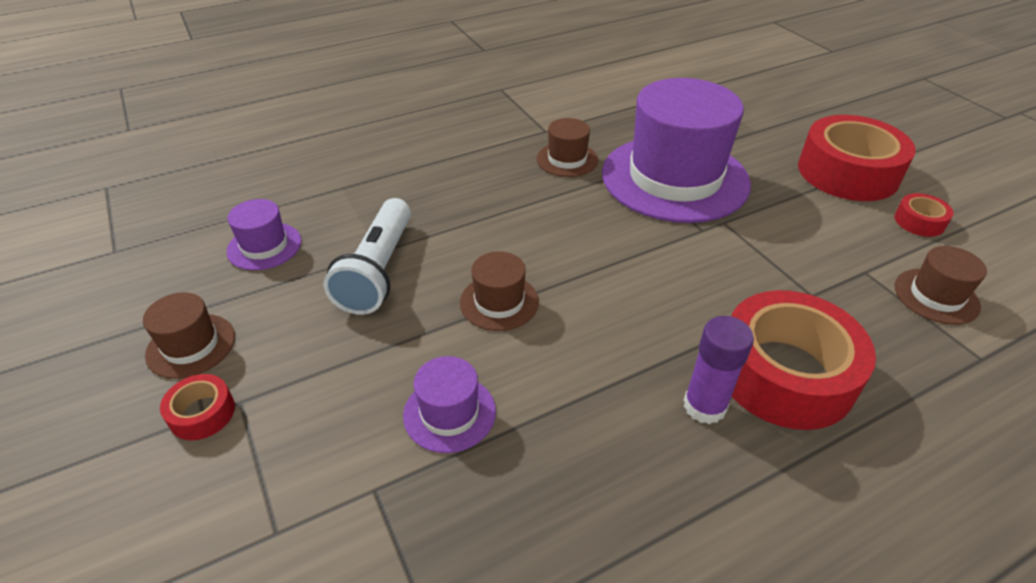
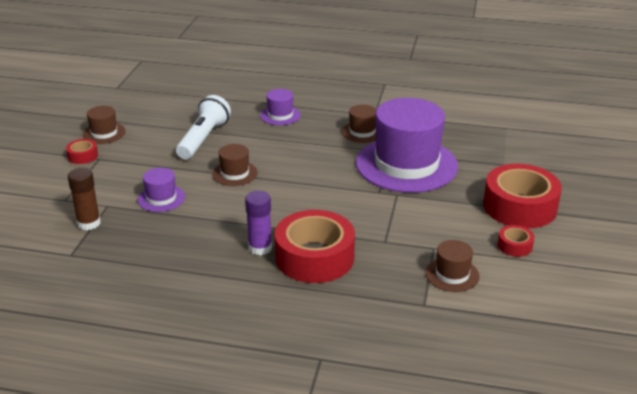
camera: 40 degrees right, 10 degrees down
purple hat [226,199,301,270] -> purple hat moved to [260,89,301,125]
white flashlight [323,198,411,315] -> white flashlight turned 150 degrees clockwise [176,95,231,159]
none -> brown glue stick [68,168,101,230]

